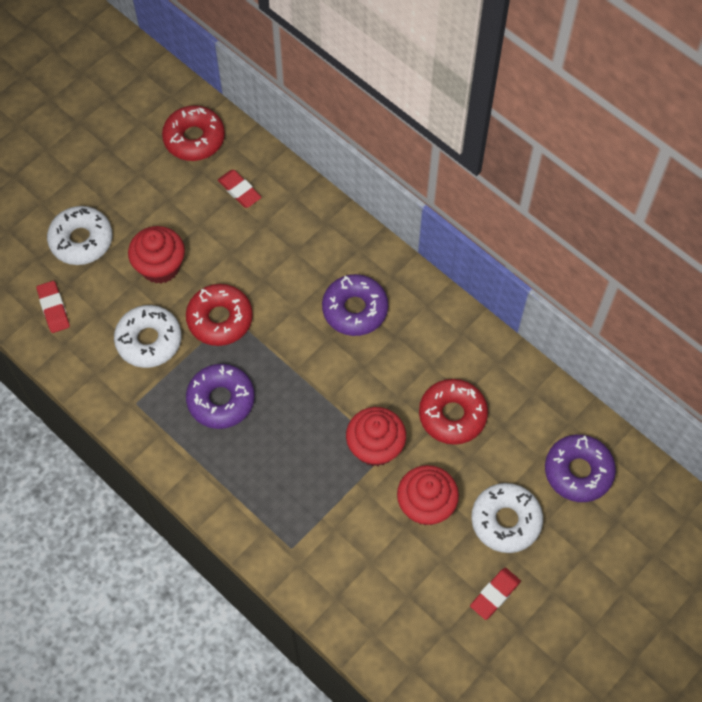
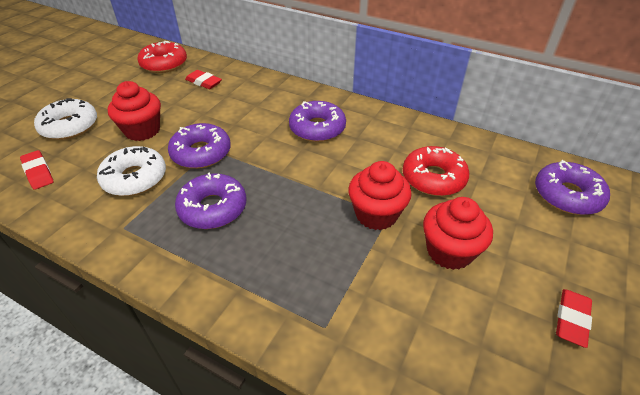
camera: 15 degrees left, 20 degrees down
red donut [186,284,253,346] -> purple donut [168,123,231,169]
white donut [471,483,543,553] -> none

